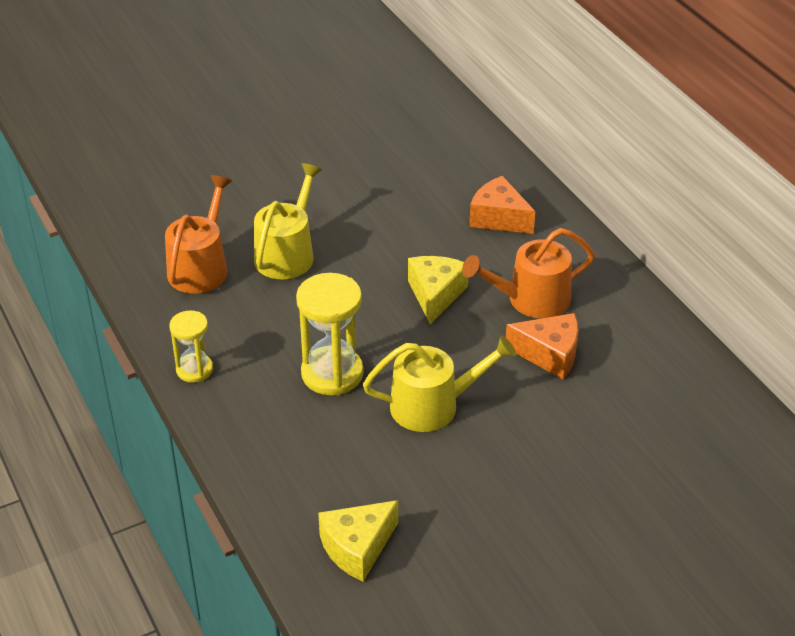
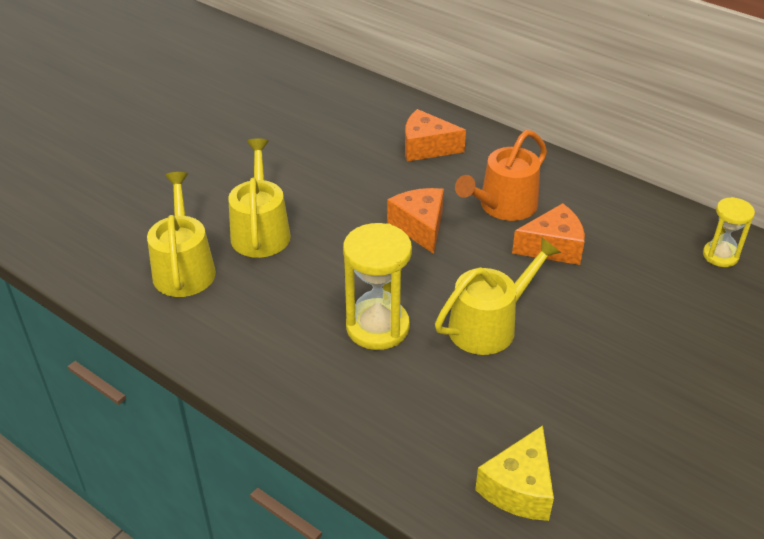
camera: 25 degrees left, 0 degrees up
orange watering can [165,175,232,294] -> yellow watering can [147,172,216,297]
yellow hourglass [169,310,213,383] -> yellow hourglass moved to [703,197,755,267]
yellow cheese [408,256,468,324] -> orange cheese [387,188,444,254]

